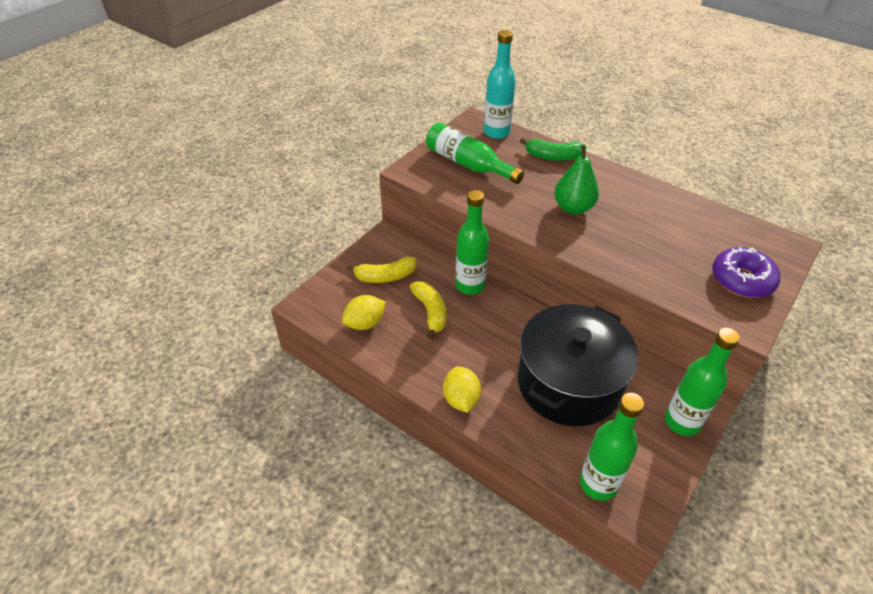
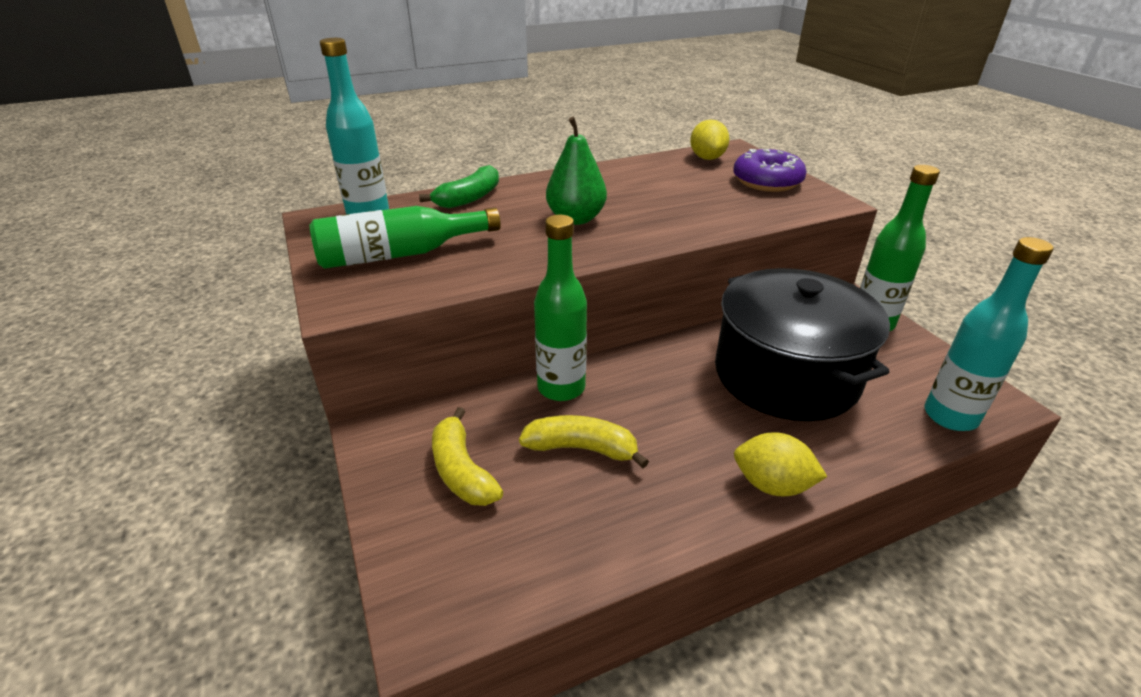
camera: 60 degrees left, 10 degrees down
yellow lemon [342,295,386,330] -> yellow lemon moved to [690,119,729,160]
yellow banana [346,257,416,283] -> yellow banana turned 135 degrees clockwise [432,407,503,506]
green bottle [580,393,644,501] -> turquoise bottle [924,237,1054,431]

